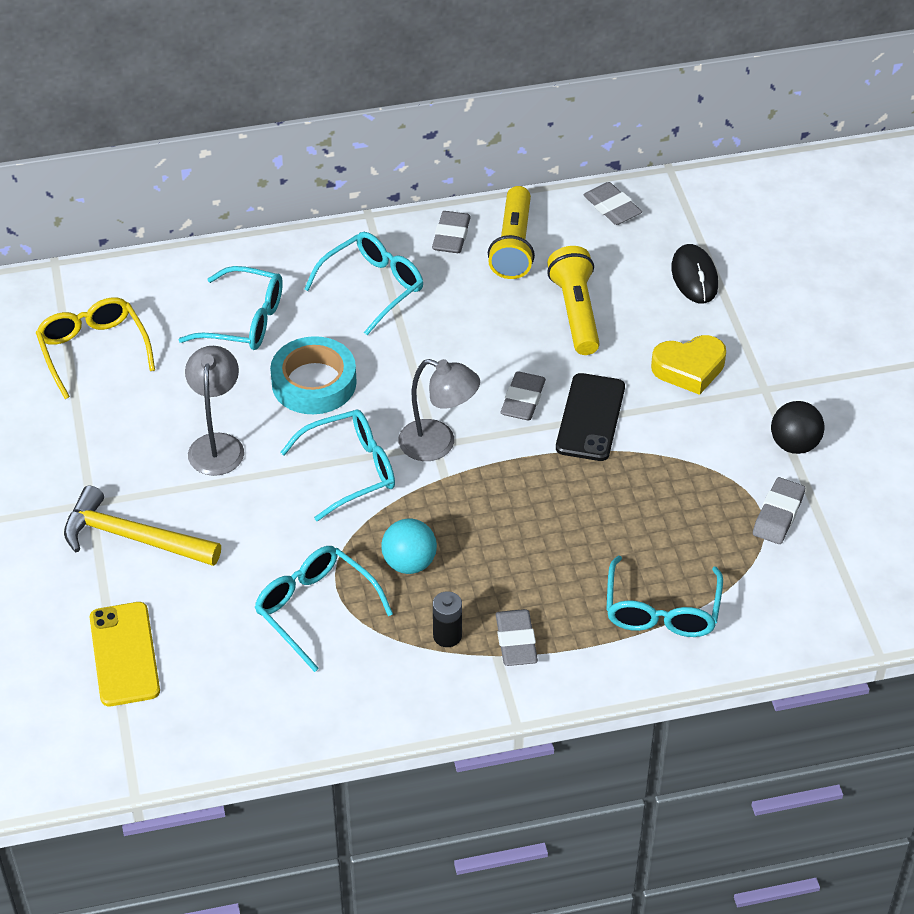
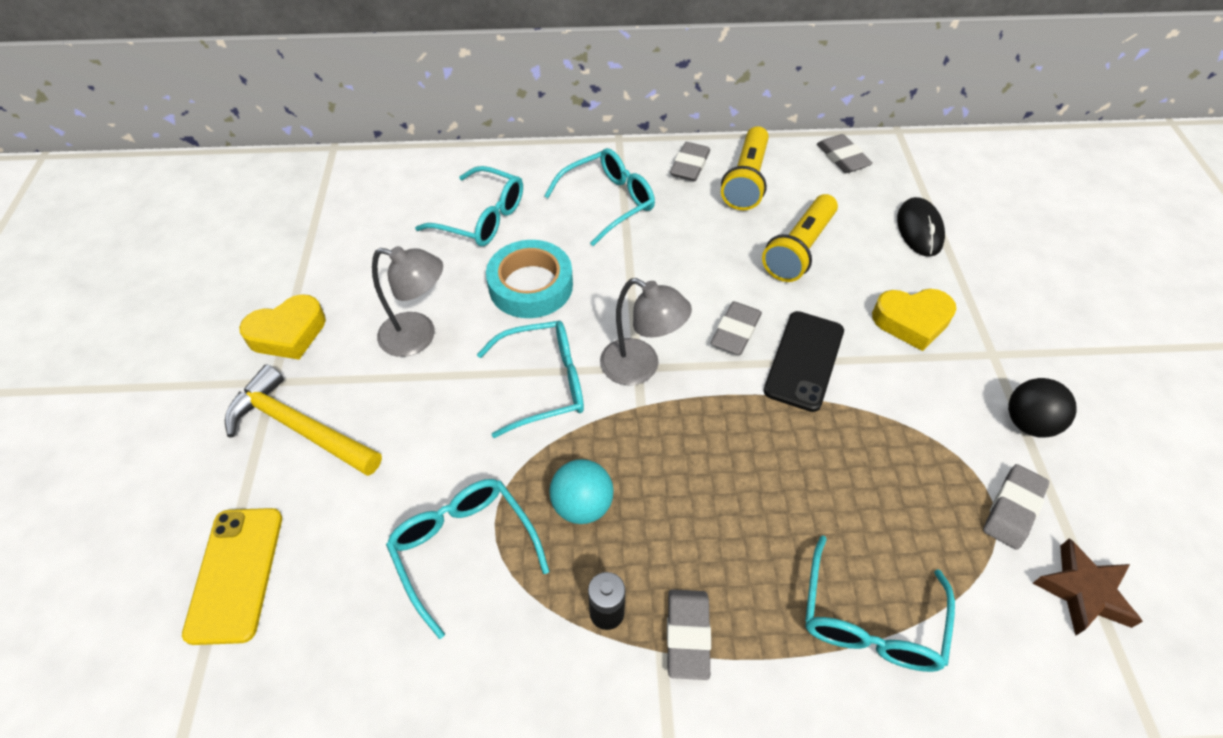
camera: 10 degrees right, 5 degrees up
yellow glasses [36,297,155,399] -> none
grey lamp [185,346,244,476] -> grey lamp turned 90 degrees clockwise [372,246,443,357]
yellow flashlight [547,246,600,355] -> yellow flashlight turned 150 degrees counterclockwise [762,194,838,282]
none -> yellow heart [239,294,326,360]
none -> brown star [1033,538,1143,636]

